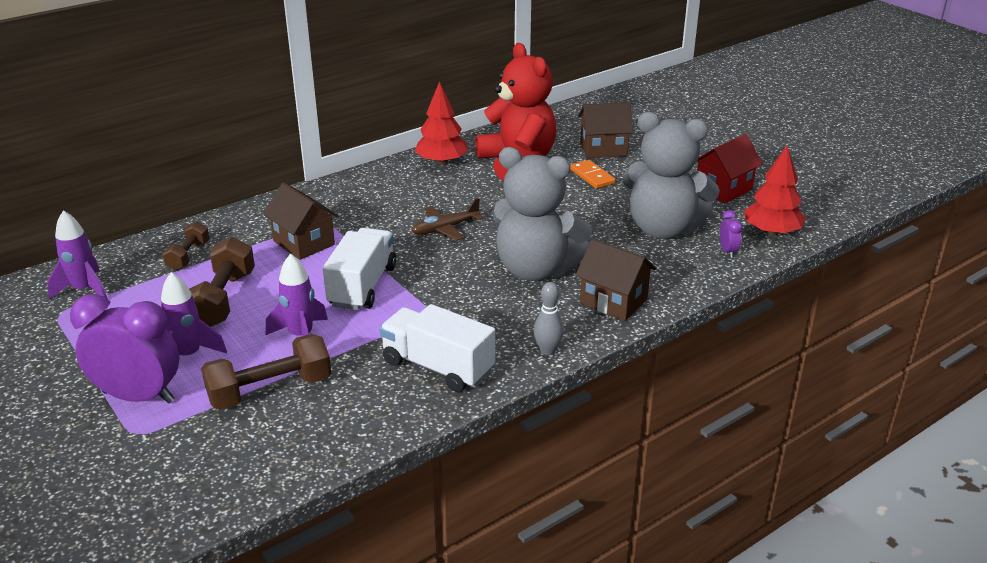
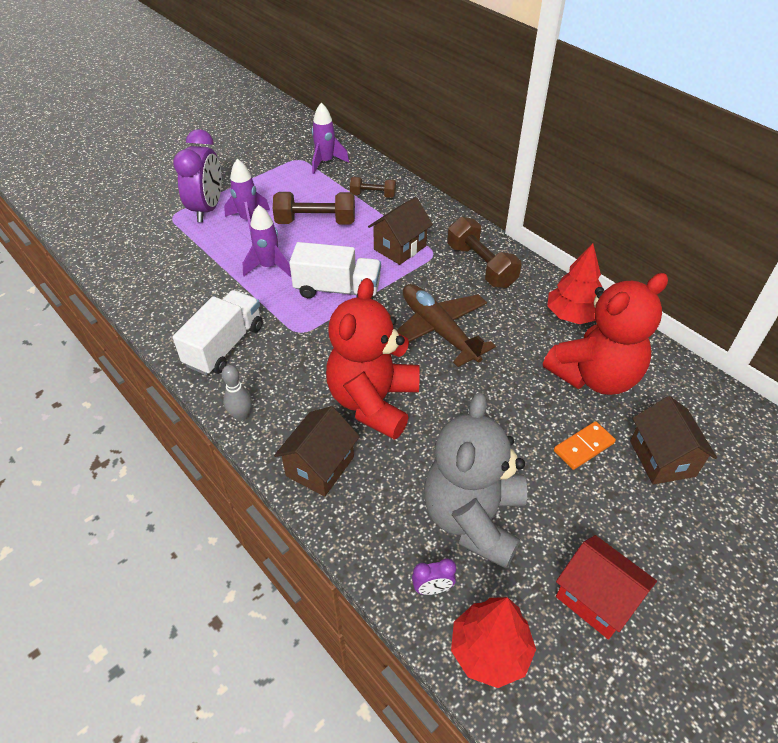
camera: 85 degrees right, 15 degrees up
brown dumbbell [201,334,331,410] -> brown dumbbell moved to [447,217,521,288]
brown plane [411,198,484,241] -> brown plane [397,284,496,367], size x1.68
grey teddy bear [493,147,592,281] -> red teddy bear [326,278,420,440]

